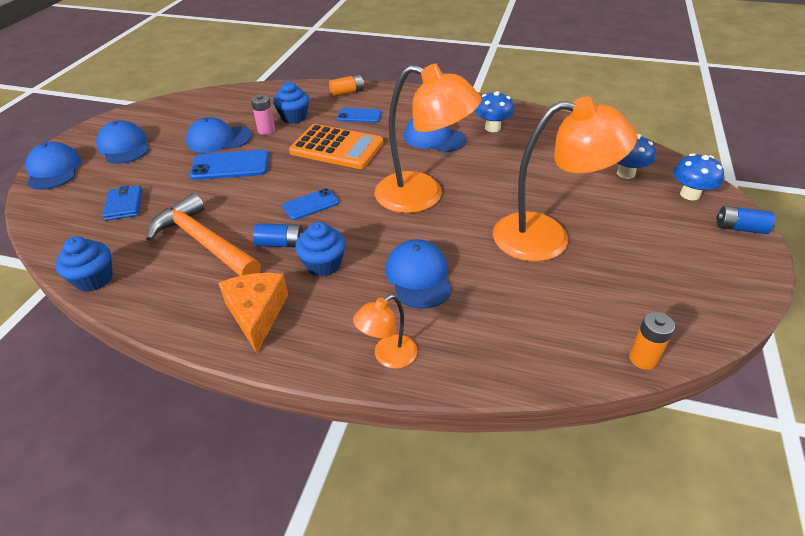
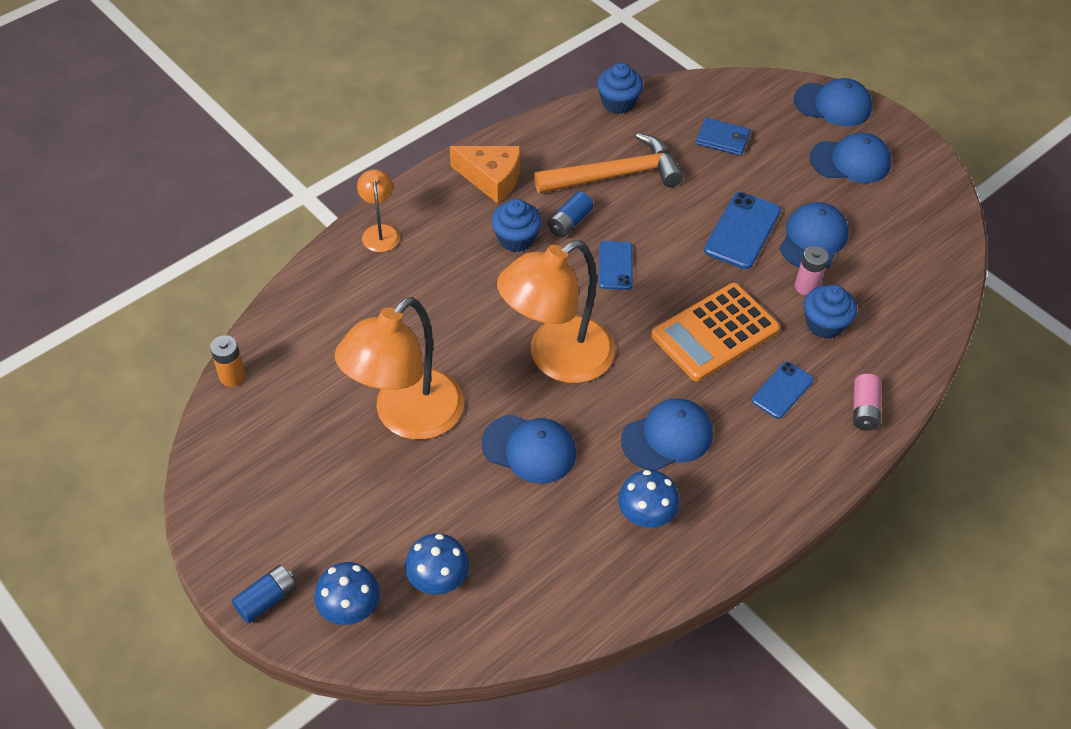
camera: 120 degrees right, 10 degrees up
orange battery [329,74,364,97] -> pink battery [853,374,881,431]
blue cap [386,239,452,309] -> blue cap moved to [482,414,576,484]

